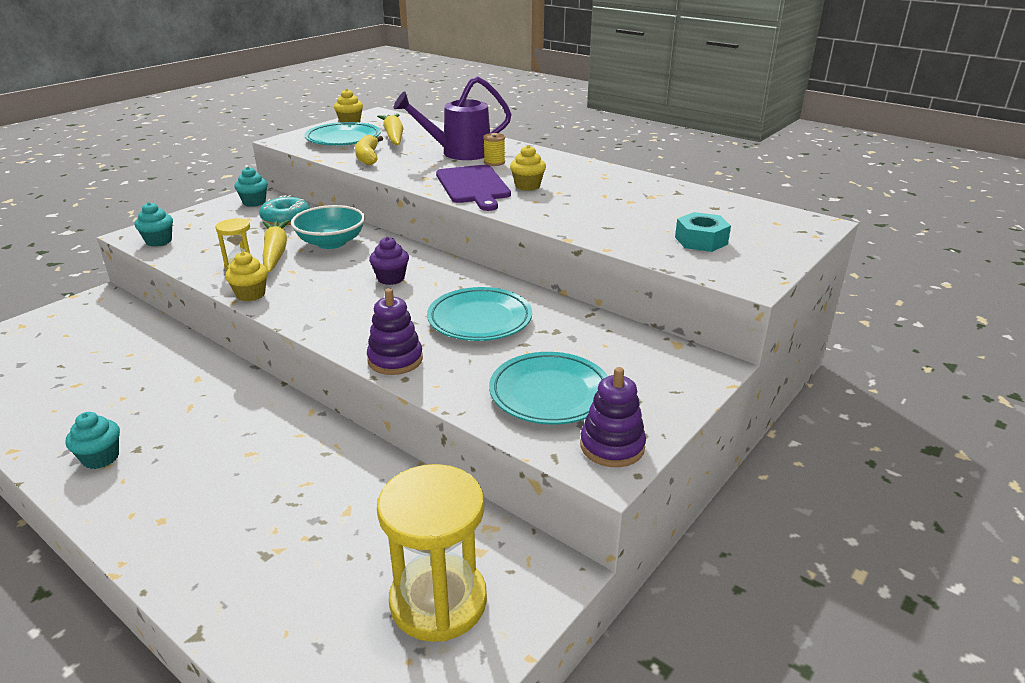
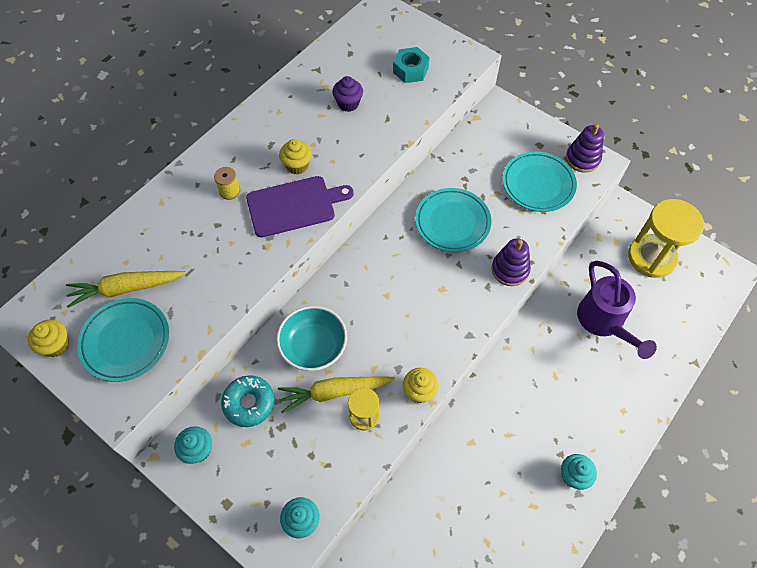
camera: 90 degrees left, 30 degrees up
yellow banana [355,135,383,165] -> none
purple cupcake [369,237,409,285] -> purple cupcake moved to [332,76,363,112]
purple watering can [393,77,512,160] -> purple watering can moved to [577,261,657,359]

